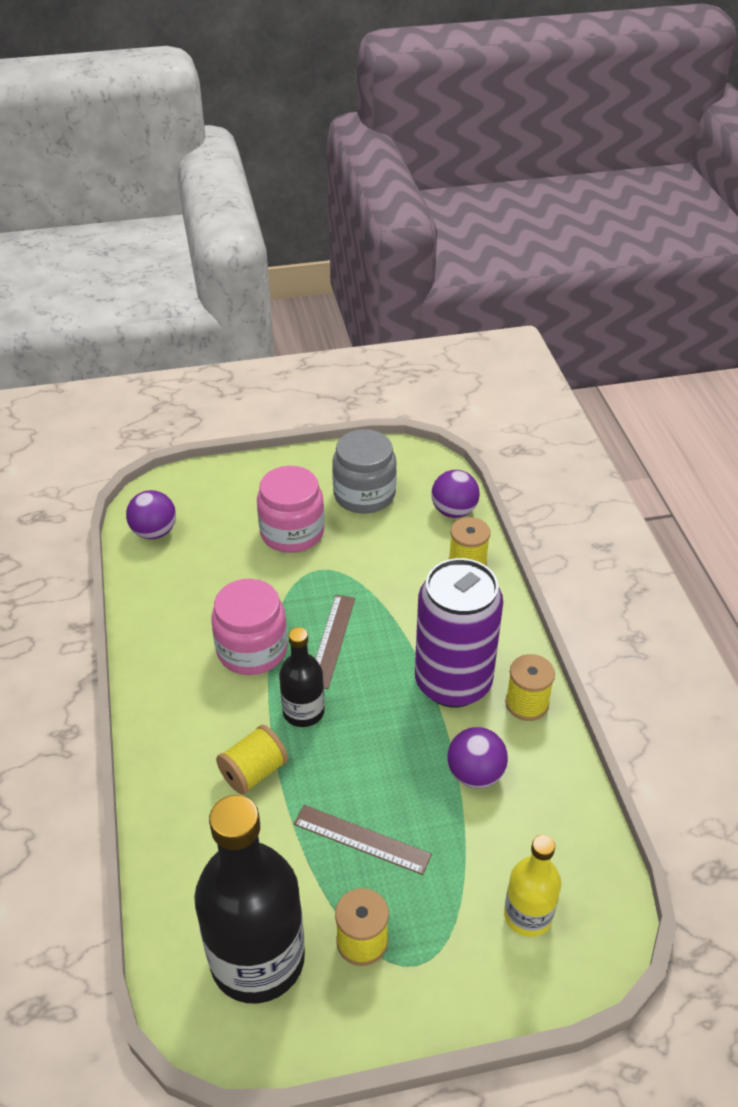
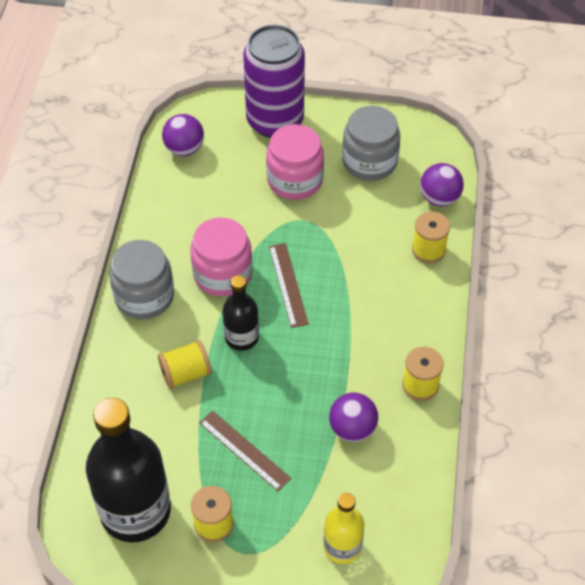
camera: 20 degrees right, 10 degrees up
brown ruler [315,595,355,689] -> brown ruler turned 45 degrees counterclockwise [269,243,309,328]
purple can [415,558,503,707] -> purple can moved to [243,24,305,138]
none -> grey jar [109,240,174,319]

